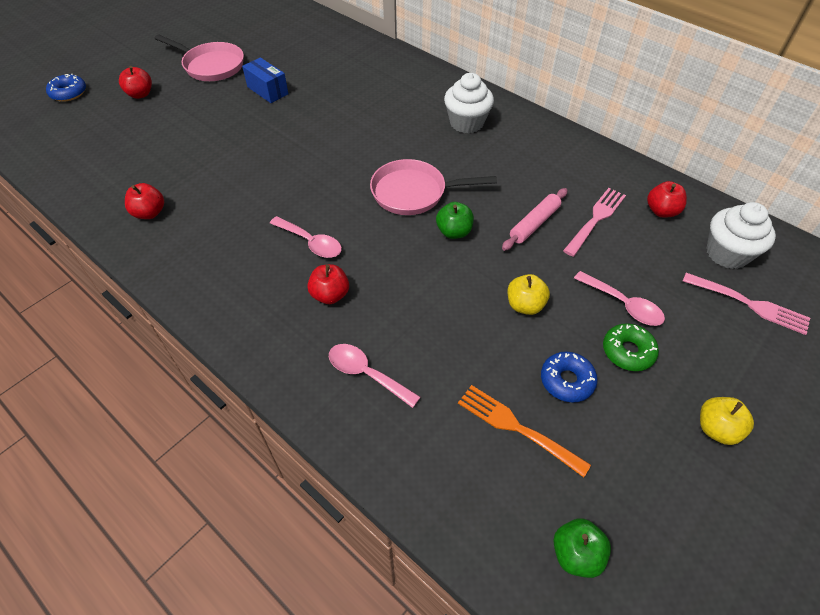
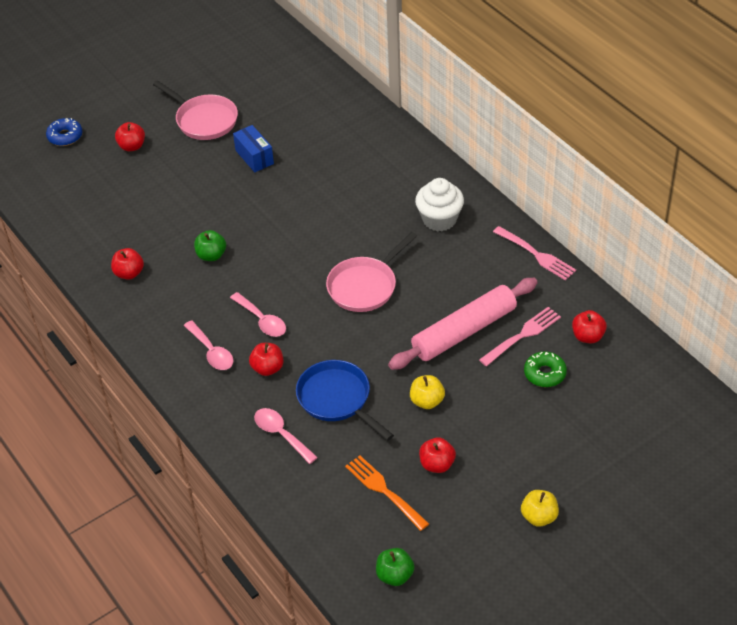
camera: 15 degrees right, 5 degrees down
pink pan [370,159,497,215] -> pink pan turned 60 degrees counterclockwise [326,232,417,312]
green apple [436,202,474,239] -> green apple moved to [194,230,226,261]
pink rolling pin [502,188,568,251] -> pink rolling pin [388,278,538,370], size x1.83
blue donut [541,352,598,402] -> red apple [419,437,456,473]
pink spoon [574,271,665,326] -> pink spoon moved to [184,320,233,370]
green donut [603,323,659,371] -> green donut moved to [524,351,567,387]
pink fork [683,273,810,335] -> pink fork moved to [493,226,576,281]
white cupcake [706,202,776,269] -> none
none -> blue pan [296,360,394,441]

